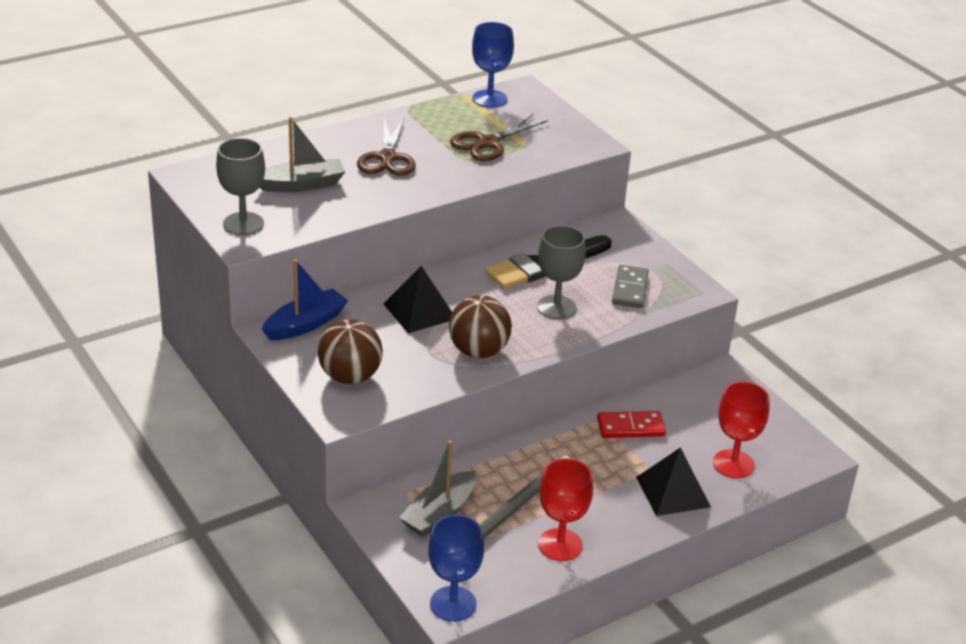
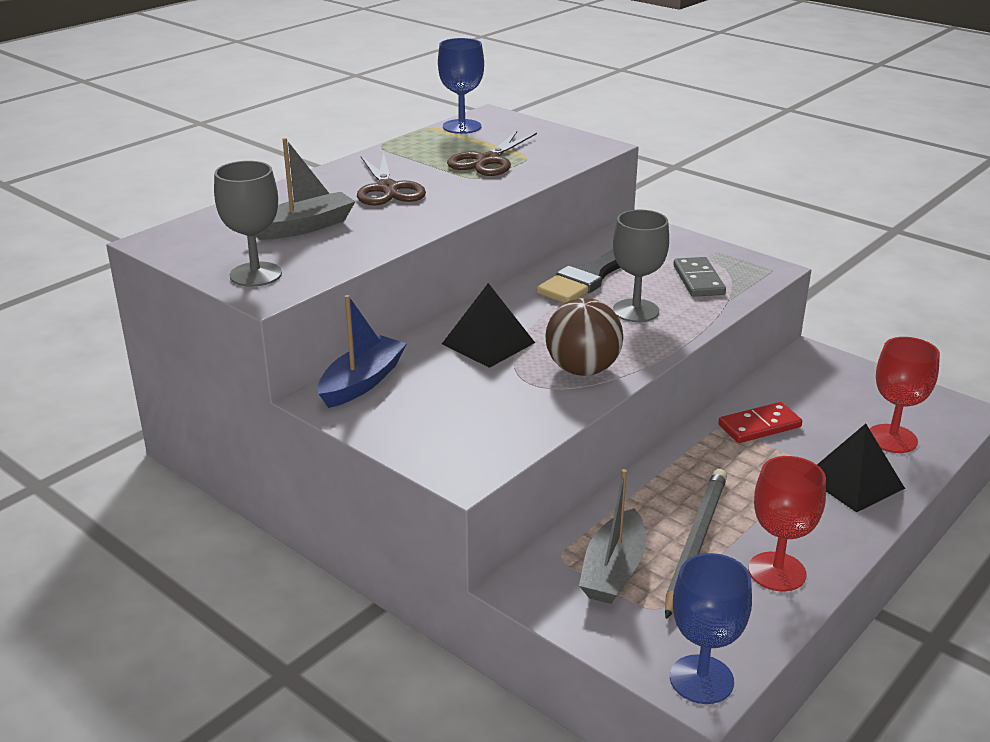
camera: 15 degrees left, 5 degrees down
brown ball [318,319,383,384] -> none

